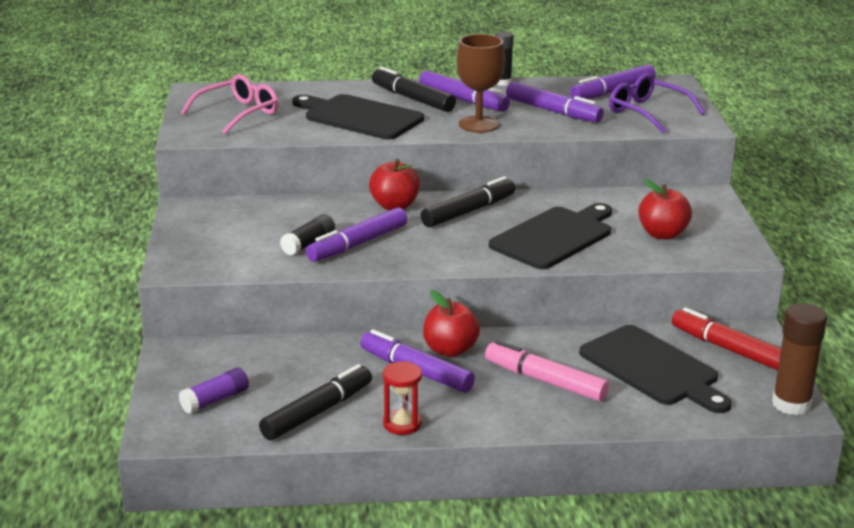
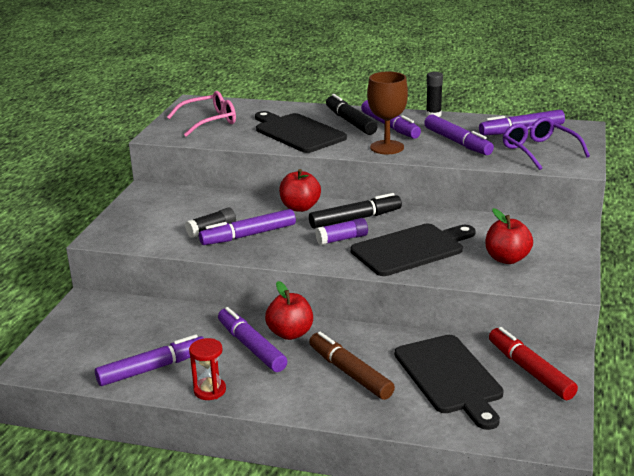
camera: 20 degrees right, 0 degrees up
purple glue stick [179,367,249,414] -> purple glue stick moved to [315,218,368,245]
black marker [259,364,372,440] -> purple marker [95,334,204,386]
pink marker [485,340,609,401] -> brown marker [309,332,395,400]
brown glue stick [772,303,827,415] -> none

